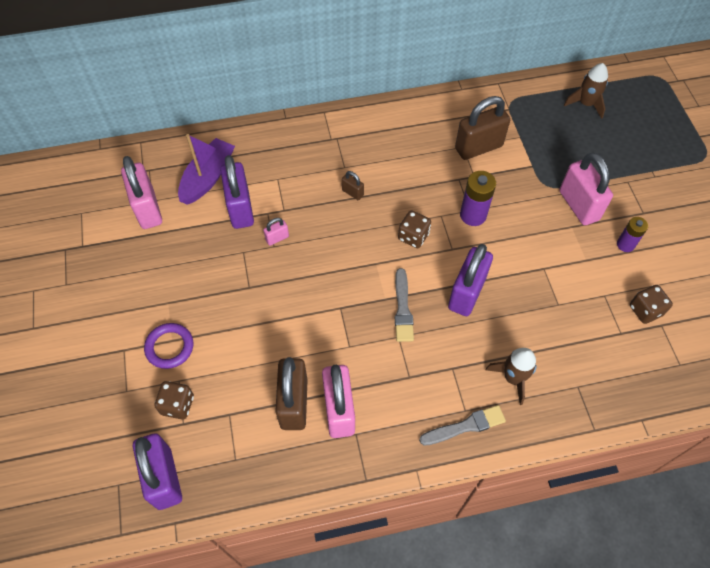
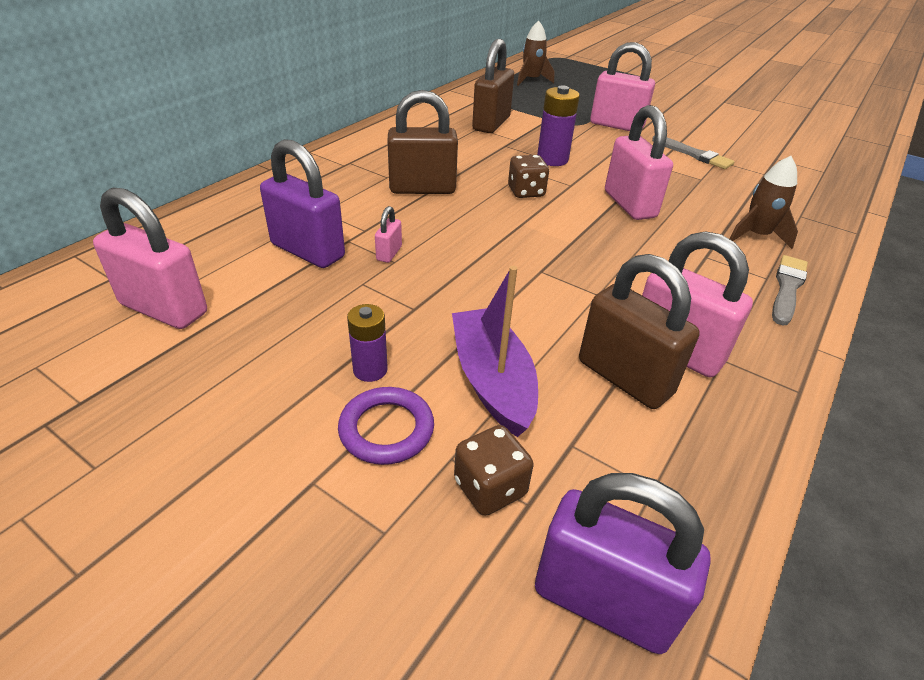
camera: 45 degrees left, 20 degrees down
purple boat [178,134,235,205] -> purple boat moved to [452,266,538,437]
brown padlock [342,171,364,200] -> brown padlock [387,90,458,194], size x2.20
grey brush [395,268,414,342] -> grey brush moved to [652,136,734,169]
purple padlock [448,244,493,316] -> pink padlock [605,105,673,220]
purple battery [617,217,648,252] -> purple battery moved to [347,304,388,382]
brown dice [630,285,673,324] -> none

